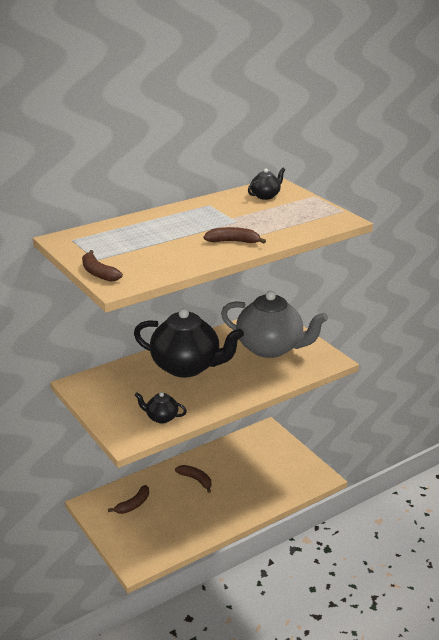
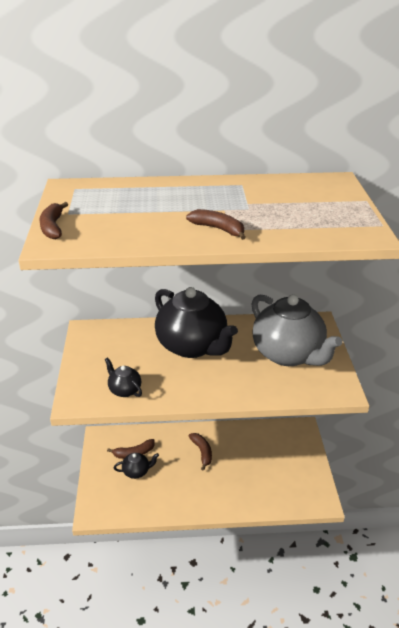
camera: 30 degrees right, 5 degrees up
black teapot [248,168,285,200] -> black teapot moved to [114,453,159,479]

